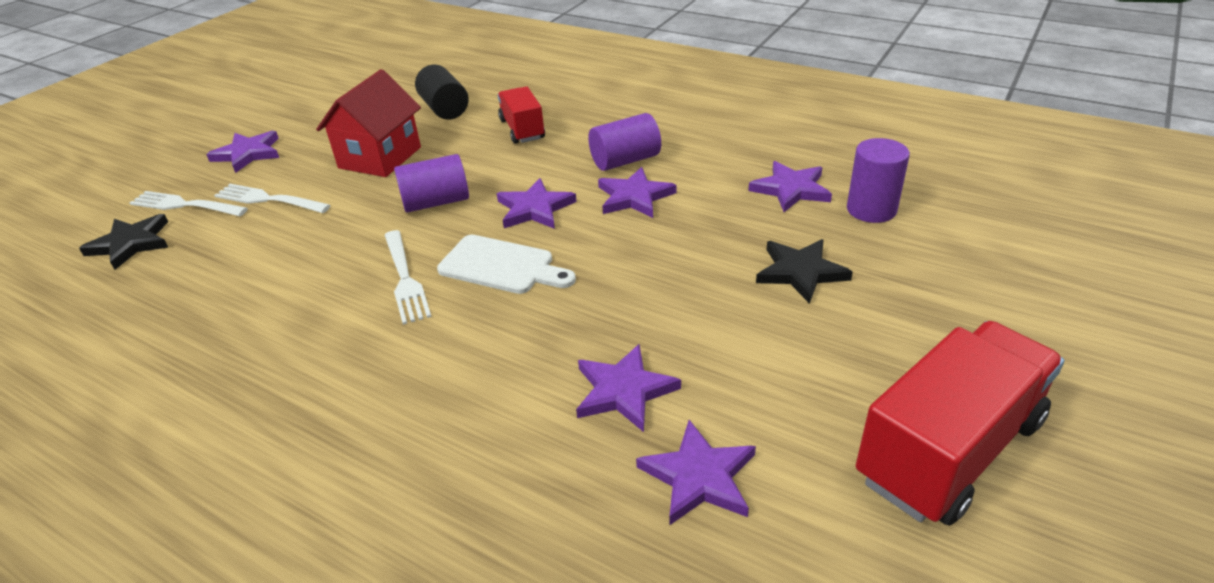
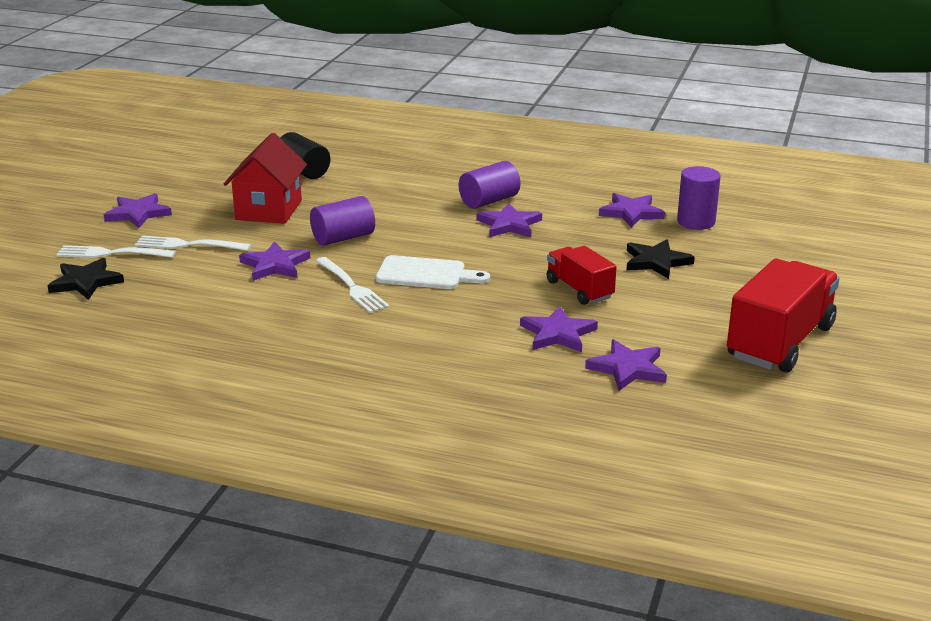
camera: 15 degrees left, 10 degrees down
purple star [497,178,577,229] -> purple star moved to [239,241,310,281]
red truck [498,86,545,144] -> red truck moved to [547,246,617,305]

